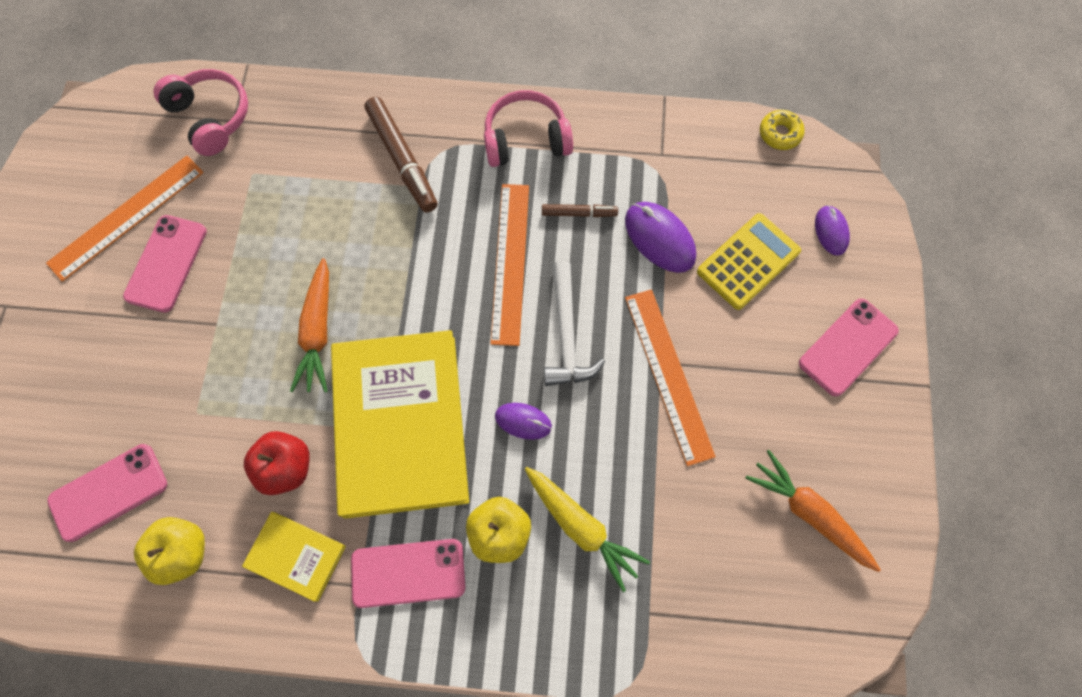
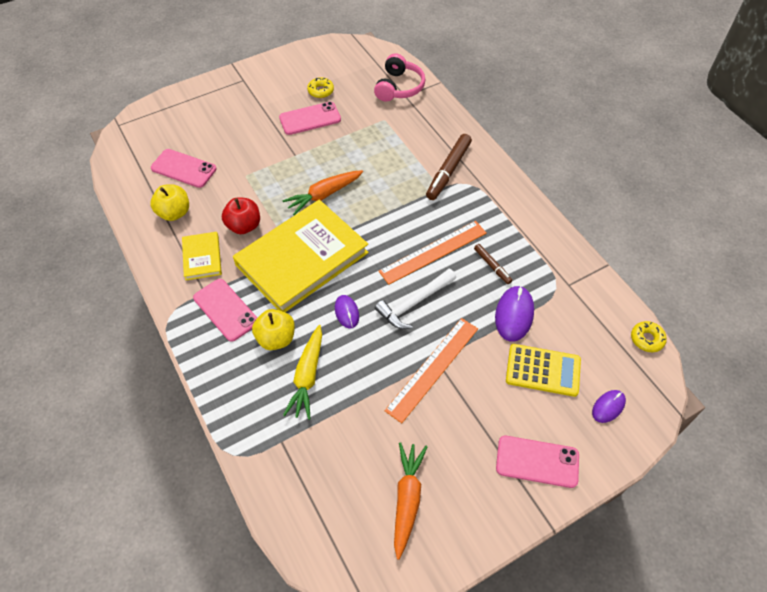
camera: 55 degrees right, 15 degrees down
orange ruler [46,156,204,282] -> yellow donut [307,77,334,98]
pink headphones [484,90,573,167] -> none

